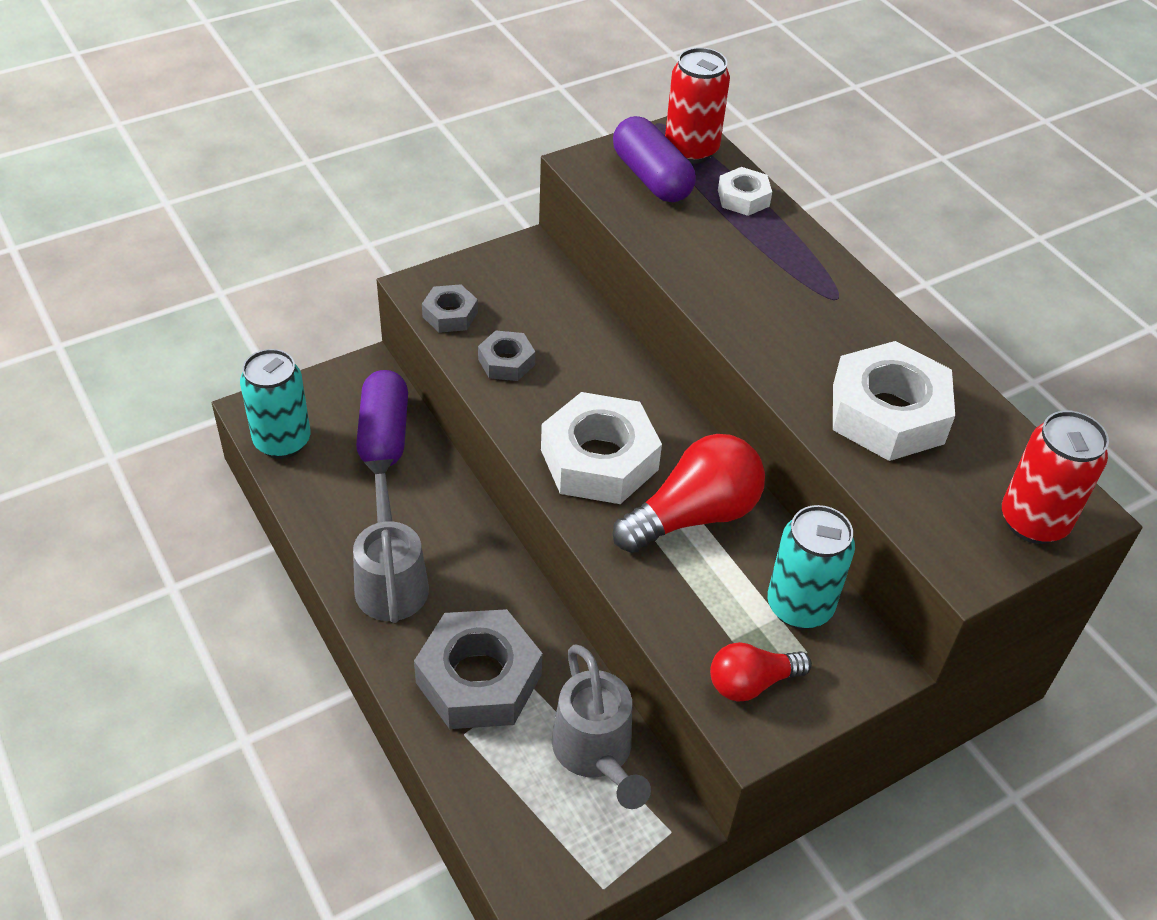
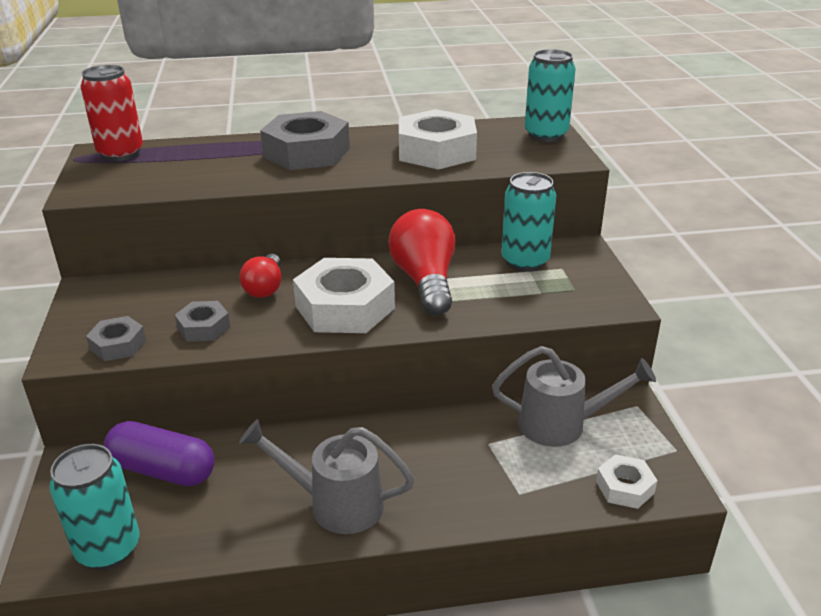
camera: 65 degrees left, 15 degrees down
grey nut [414,609,542,729] -> grey nut moved to [260,111,350,170]
purple capsule [613,116,696,202] -> none
red light bulb [710,642,812,702] -> red light bulb moved to [239,254,281,298]
white nut [718,167,772,216] -> white nut moved to [596,454,658,509]
red can [1002,410,1109,544] -> turquoise can [525,49,576,142]

